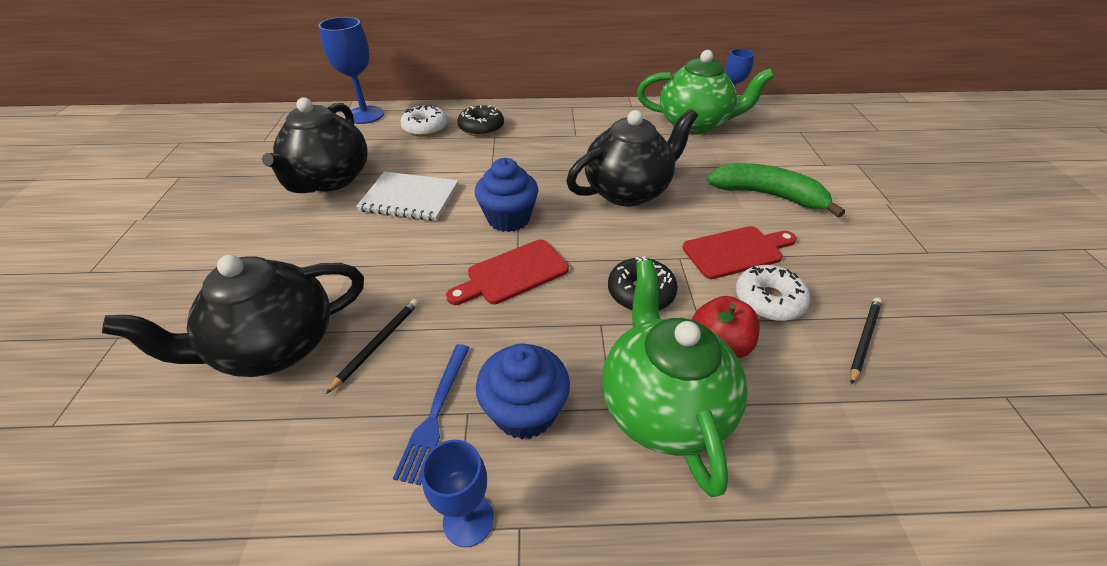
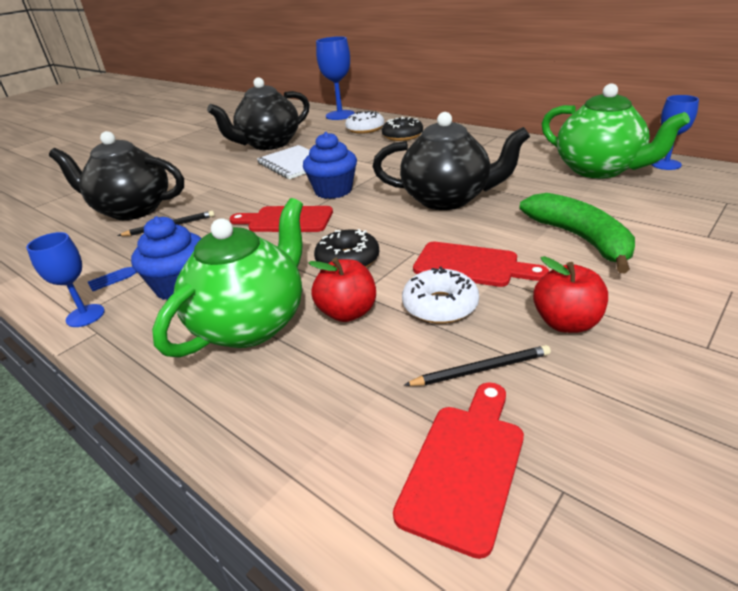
camera: 45 degrees right, 10 degrees down
none -> red cutting board [393,382,524,559]
none -> red apple [533,256,608,333]

